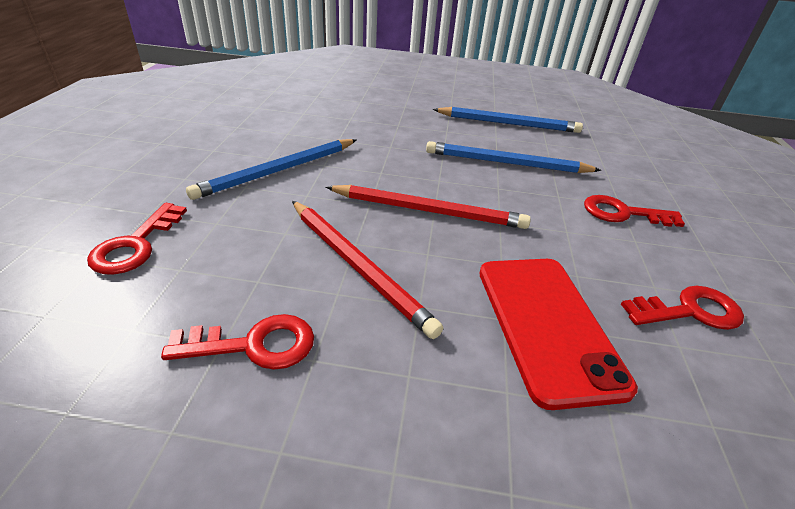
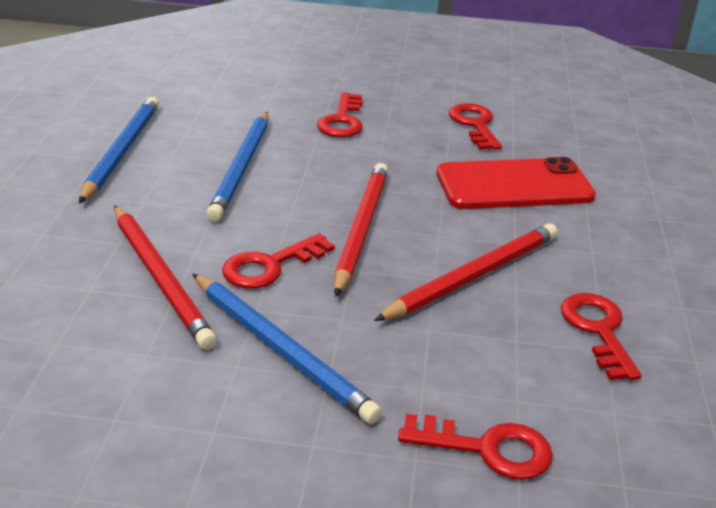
camera: 90 degrees left, 5 degrees down
none -> red pencil [114,205,217,350]
none -> red key [222,233,335,289]

